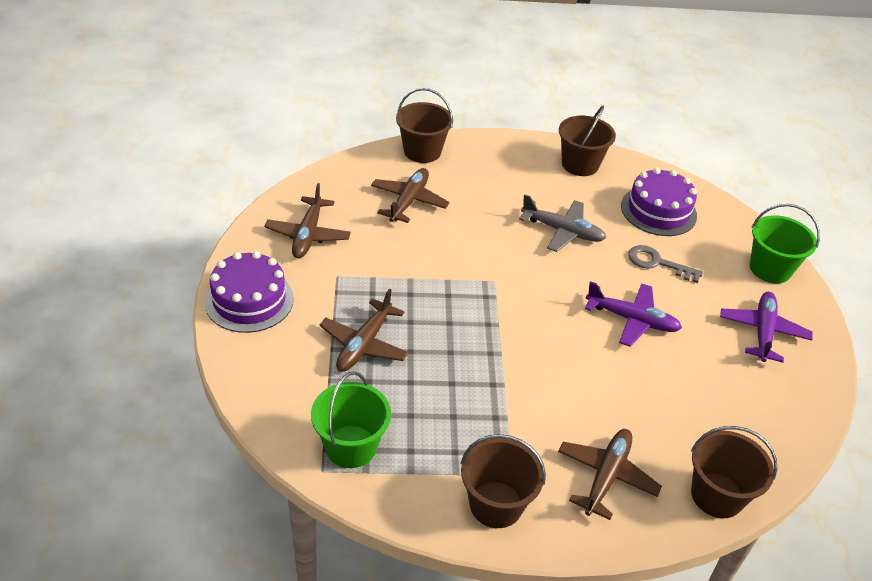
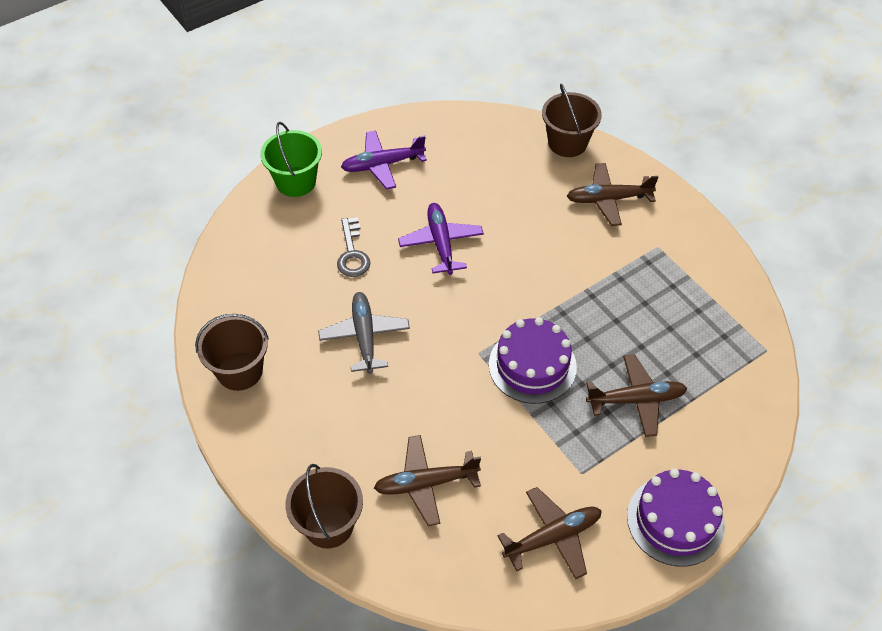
camera: 120 degrees left, 10 degrees up
green bucket [311,371,391,468] -> none
brown bucket [461,434,546,528] -> none
purple cake [621,168,697,236] -> purple cake moved to [489,317,577,404]

